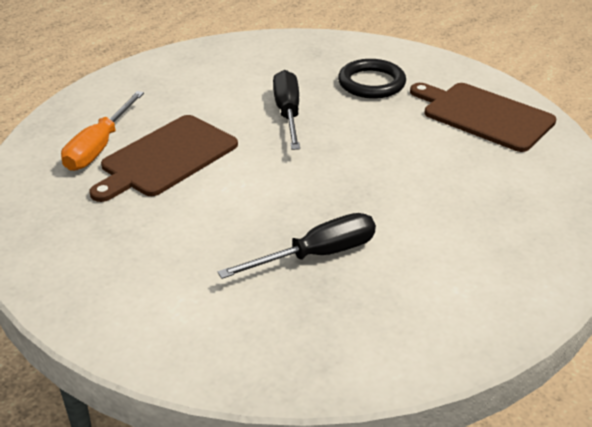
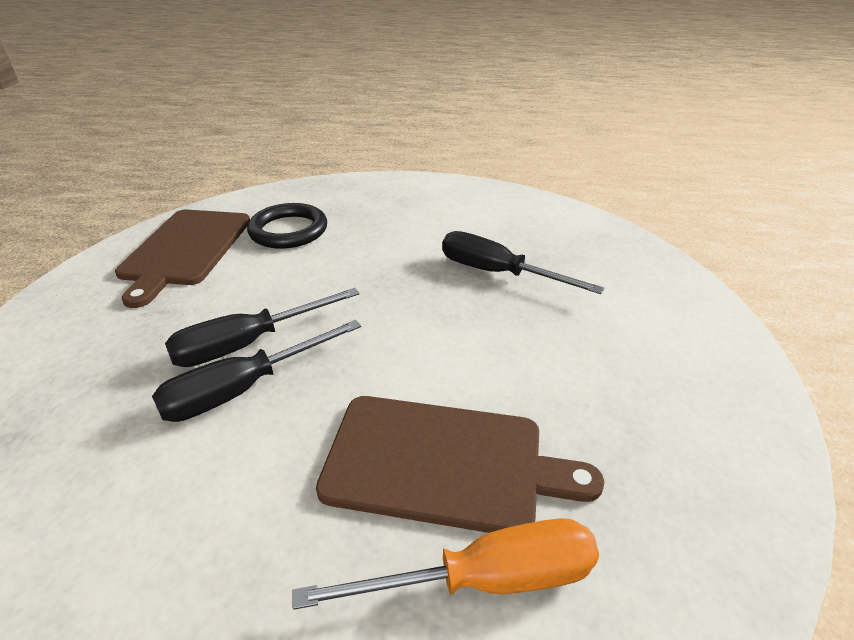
camera: 120 degrees left, 0 degrees up
black ring [338,59,406,99] -> black ring moved to [247,203,327,249]
none -> black screwdriver [165,288,359,367]

